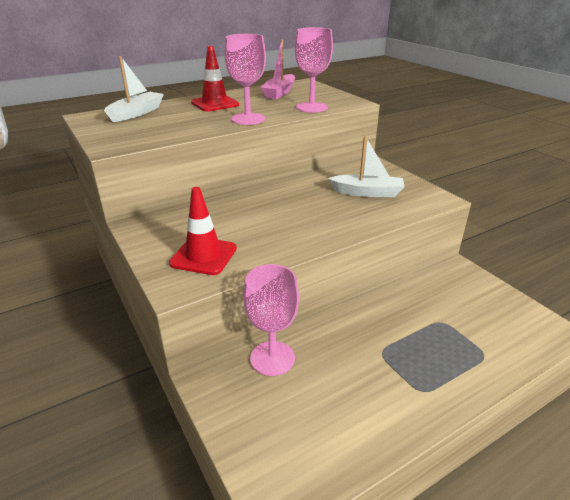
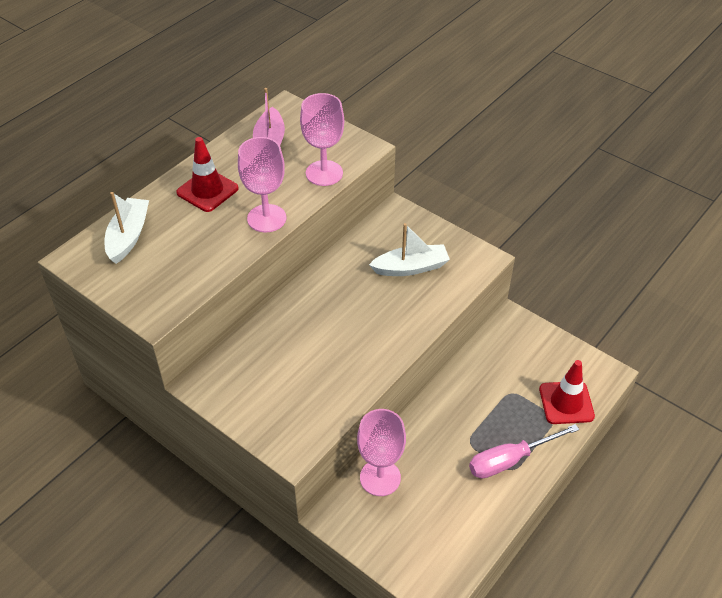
camera: 20 degrees left, 15 degrees up
red traffic cone [169,187,237,275] -> red traffic cone moved to [539,360,595,424]
none -> pink screwdriver [469,424,579,479]

